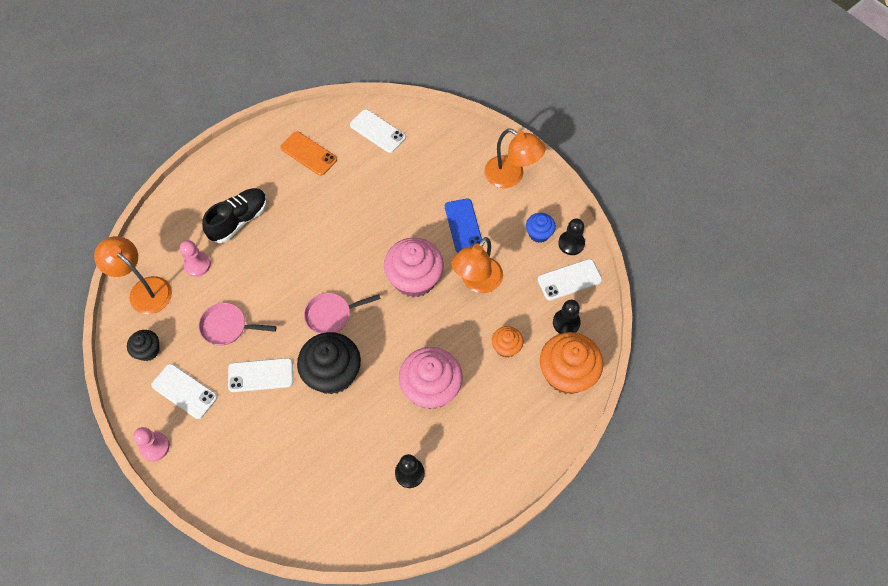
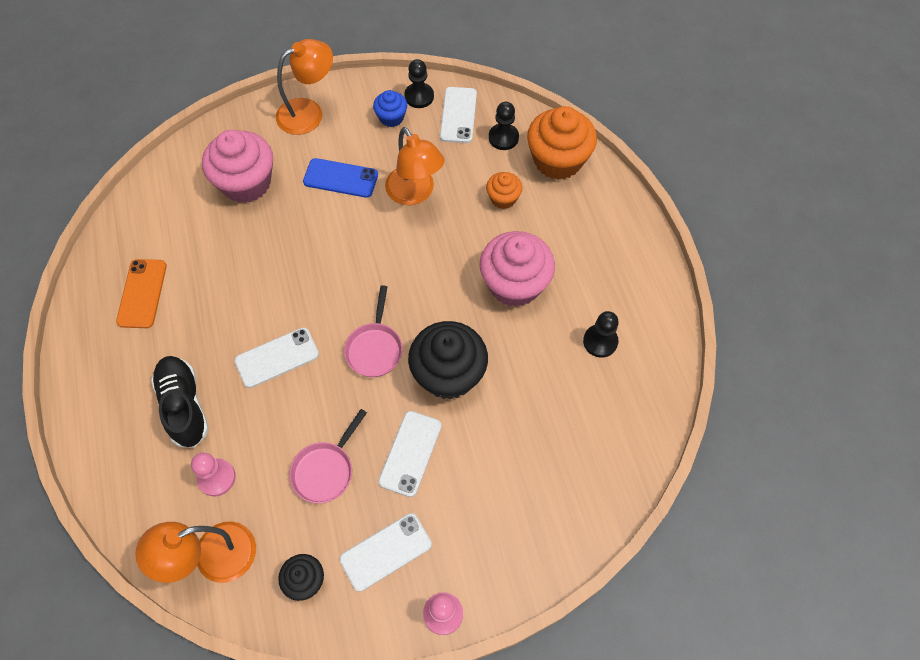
camera: 65 degrees left, 0 degrees up
orange phone [280,131,337,176] -> orange phone turned 60 degrees counterclockwise [116,259,167,328]
white phone [350,109,406,153] -> white phone moved to [234,327,319,388]
pink cupcake [384,238,444,298] -> pink cupcake moved to [202,130,273,203]

